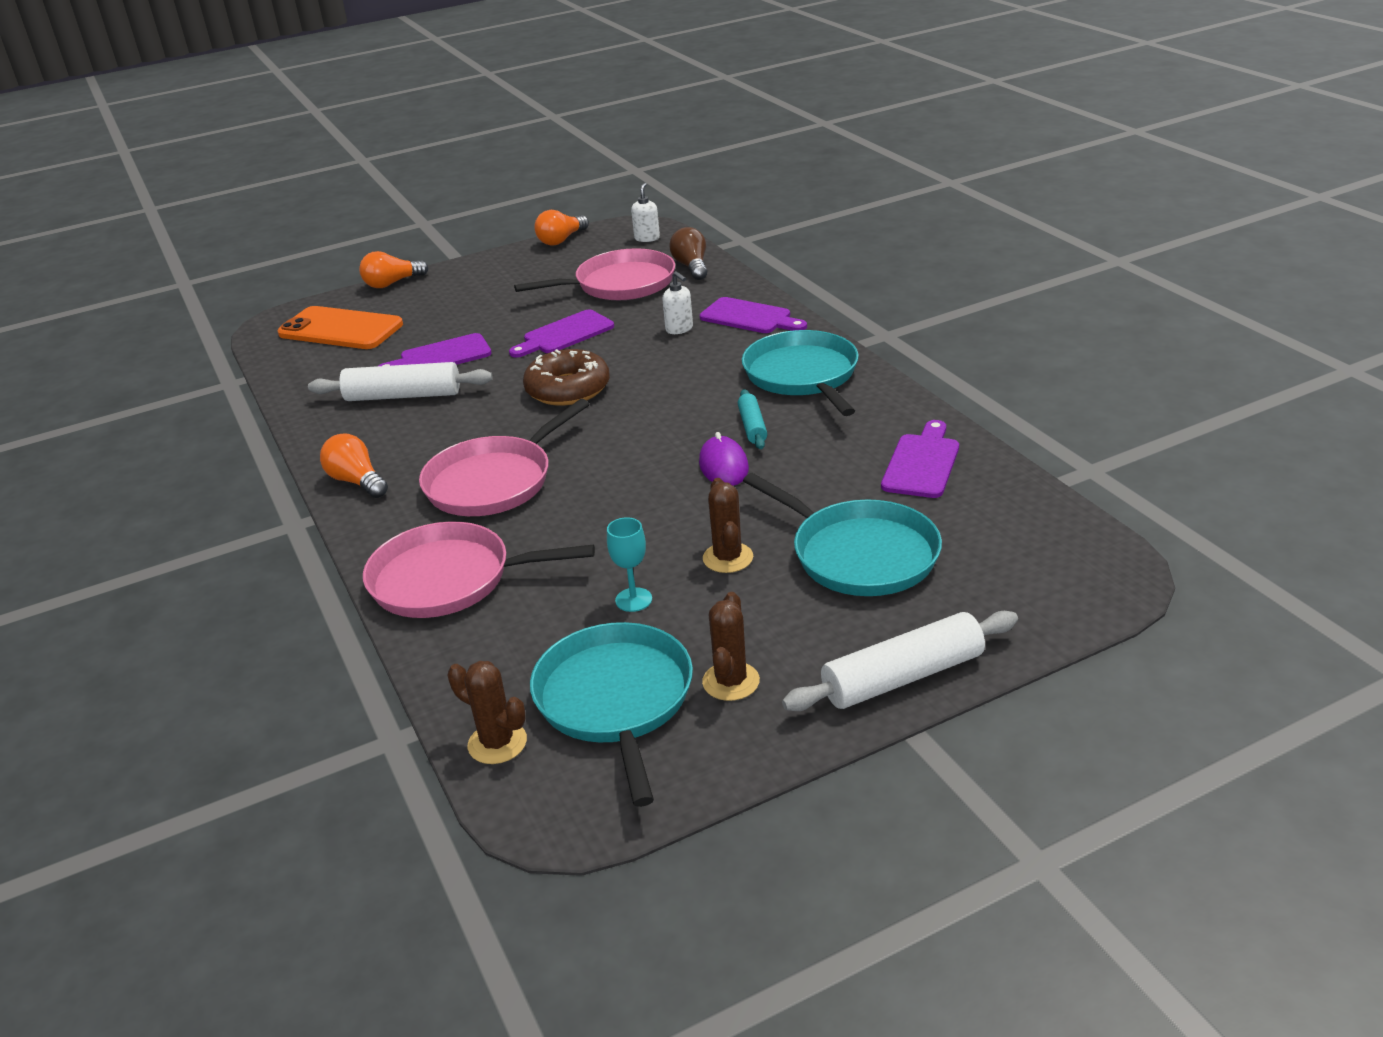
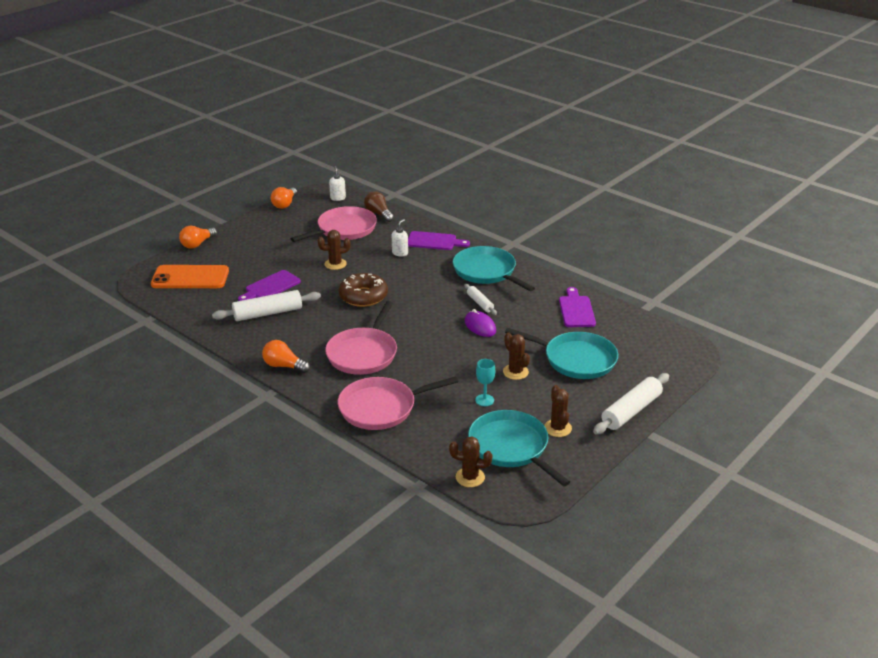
camera: 25 degrees left, 0 degrees up
purple cutting board [509,310,614,358] -> brown cactus [318,230,351,270]
white soap dispenser [662,271,693,334] -> white soap dispenser turned 90 degrees counterclockwise [392,219,408,257]
turquoise rolling pin [738,389,767,449] -> white rolling pin [464,284,497,315]

